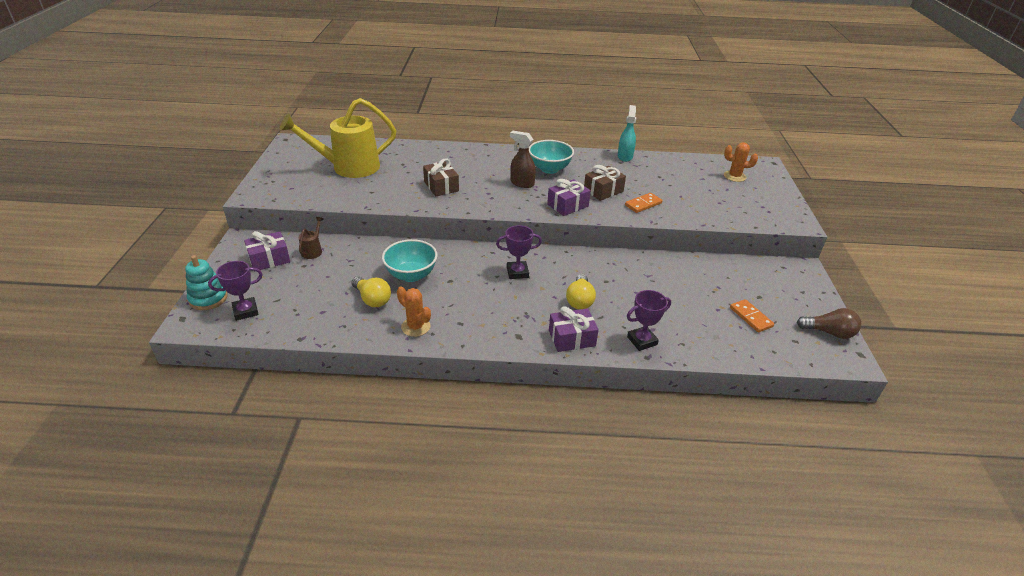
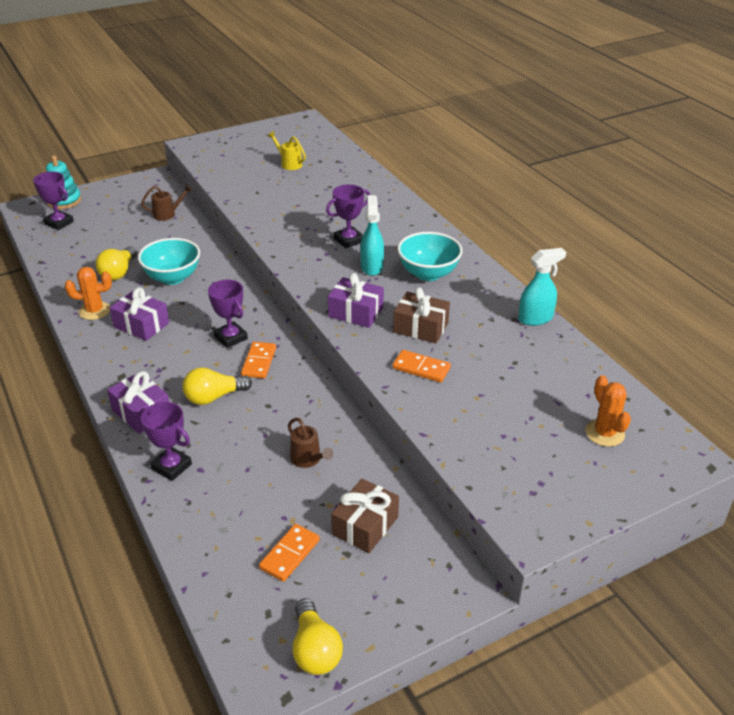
camera: 60 degrees right, 0 degrees up
purple gift [244,231,290,270] -> purple gift moved to [110,287,169,341]
yellow watering can [280,98,396,178] -> yellow watering can [268,131,306,170], size x0.40
orange cactus [397,286,431,337] -> orange cactus turned 75 degrees clockwise [65,267,112,320]
brown gift [423,159,459,197] -> brown gift moved to [331,479,399,553]
brown spray bottle [510,131,536,188] -> turquoise spray bottle [360,195,384,276]
brown light bulb [797,308,861,339] -> yellow light bulb [293,598,343,675]
none -> orange domino [241,342,276,378]
none -> brown watering can [288,418,334,468]
none -> purple trophy [326,184,370,248]

